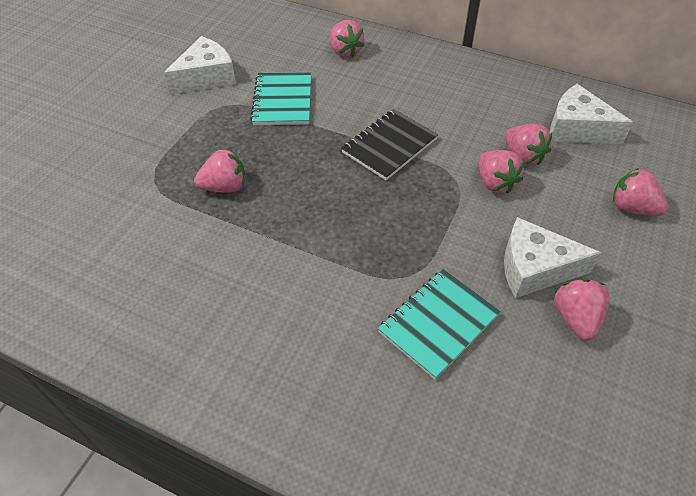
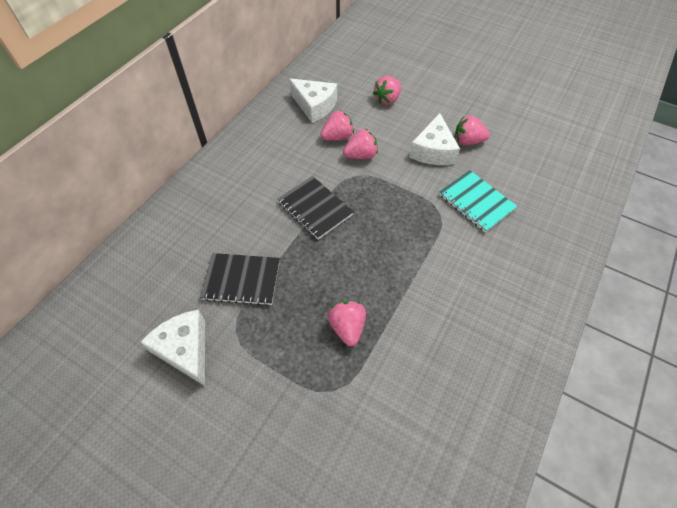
camera: 85 degrees left, 5 degrees up
turquoise notebook [250,72,311,125] -> black notebook [200,253,280,306]
pink strawberry [330,20,365,57] -> none
white cheese [550,84,633,144] -> white cheese turned 90 degrees counterclockwise [289,78,337,123]

